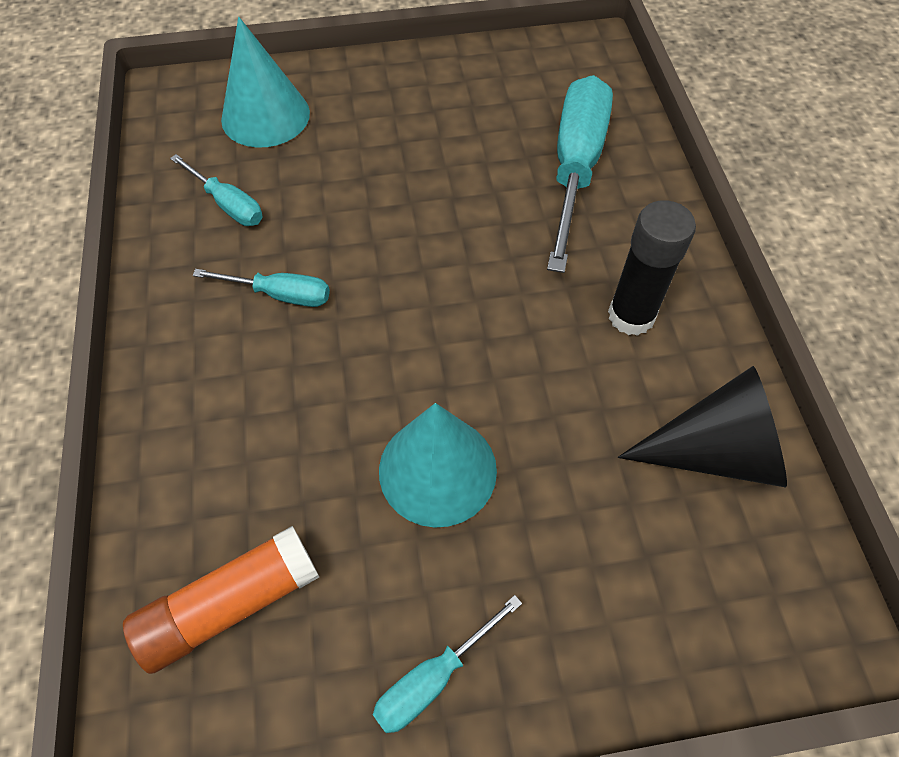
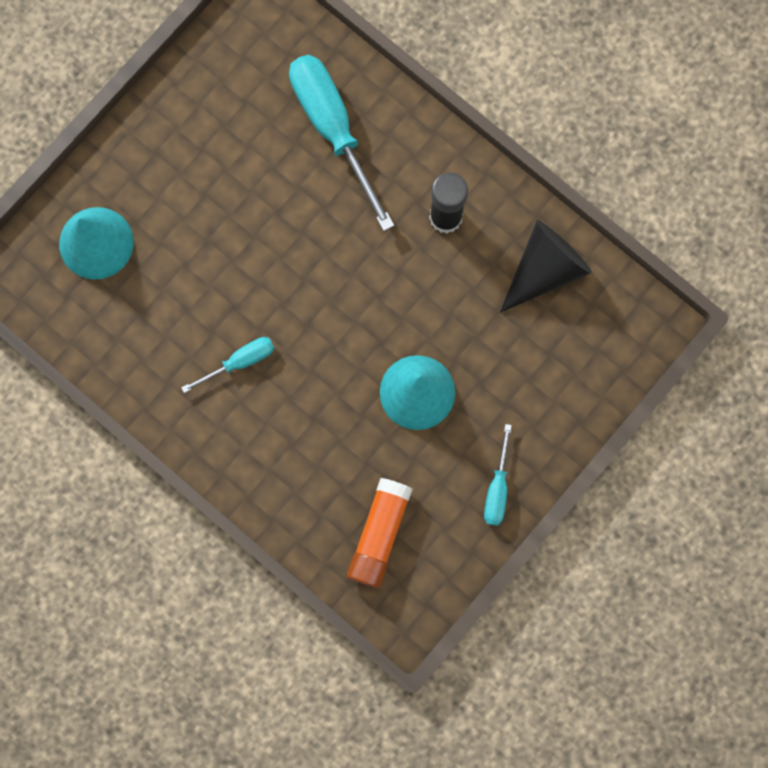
camera: 40 degrees left, 20 degrees up
turquoise screwdriver [170,154,263,226] -> none

